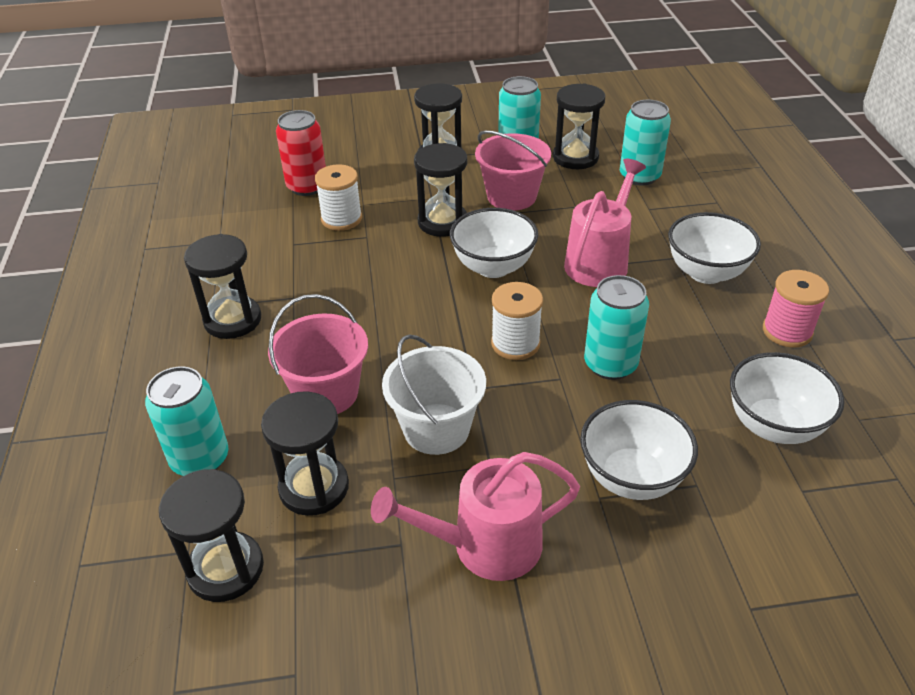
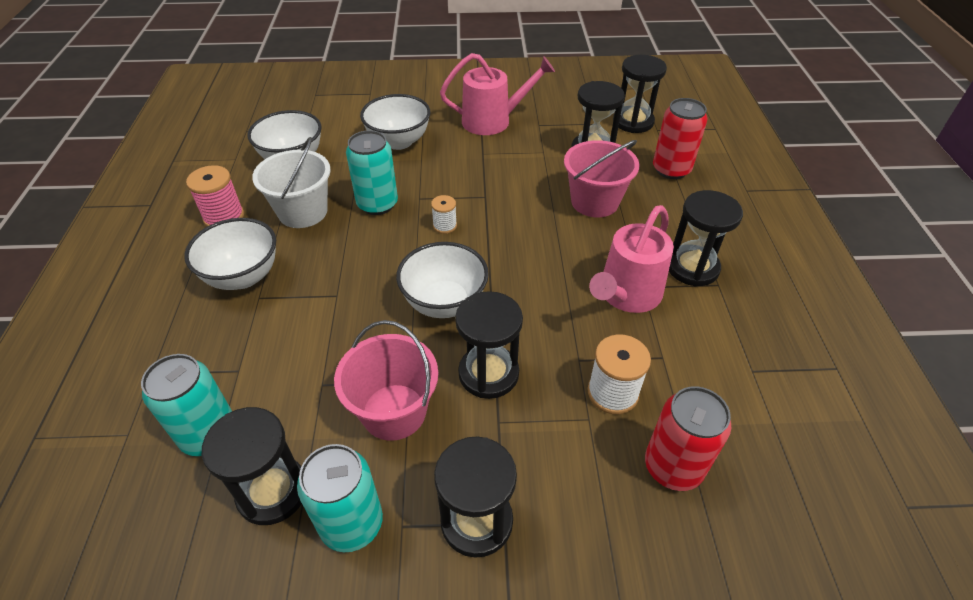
camera: 175 degrees left, 5 degrees up
turquoise can [145,366,228,476] -> red can [653,98,708,179]
white bucket [382,334,486,455] -> white bucket moved to [252,137,331,228]
white spool [491,282,543,360] -> white spool [431,195,457,234], size x0.60
pink watering can [564,159,646,287] -> pink watering can moved to [589,205,674,313]

